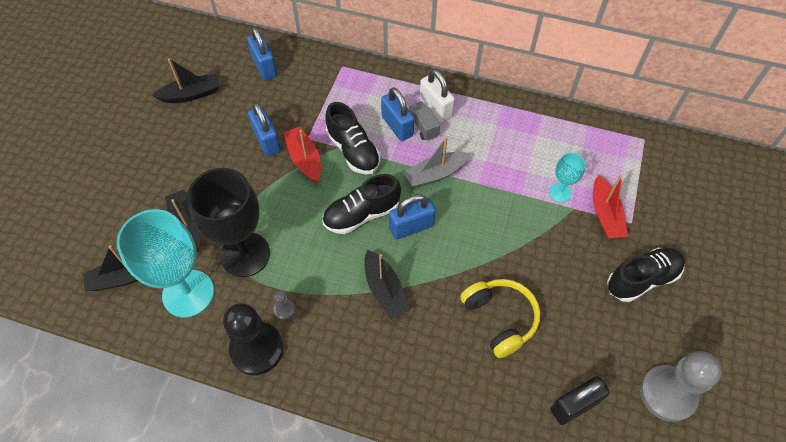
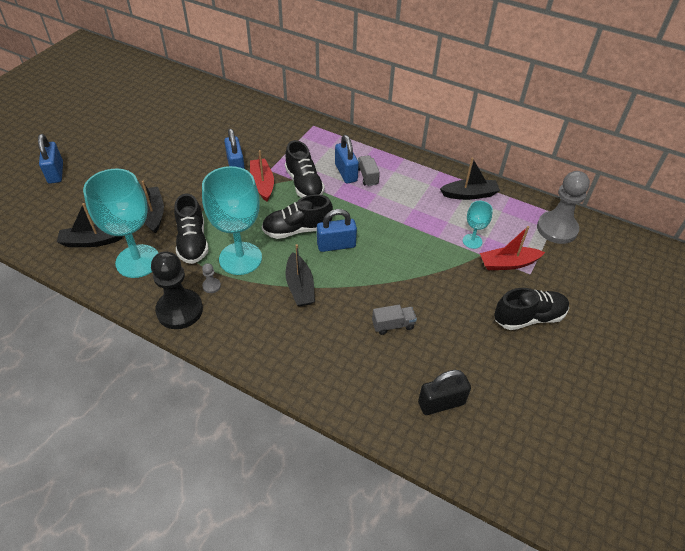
camera: 10 degrees right, 10 degrees down
black boat [152,58,220,103] -> black boat moved to [440,157,500,200]
black goblet [187,168,270,277] -> black shoe [174,194,209,264]
blue padlock [247,27,277,80] -> blue padlock moved to [38,134,63,184]
grey boat [403,137,470,188] -> none
white padlock [419,69,455,122] -> none
yellow headphones [460,279,540,358] -> grey truck [372,305,417,335]
red boat [593,174,628,238] -> red boat turned 75 degrees clockwise [480,226,545,270]
grey pawn [640,351,722,422] -> grey pawn moved to [537,171,590,244]
none -> turquoise goblet [202,166,262,275]

